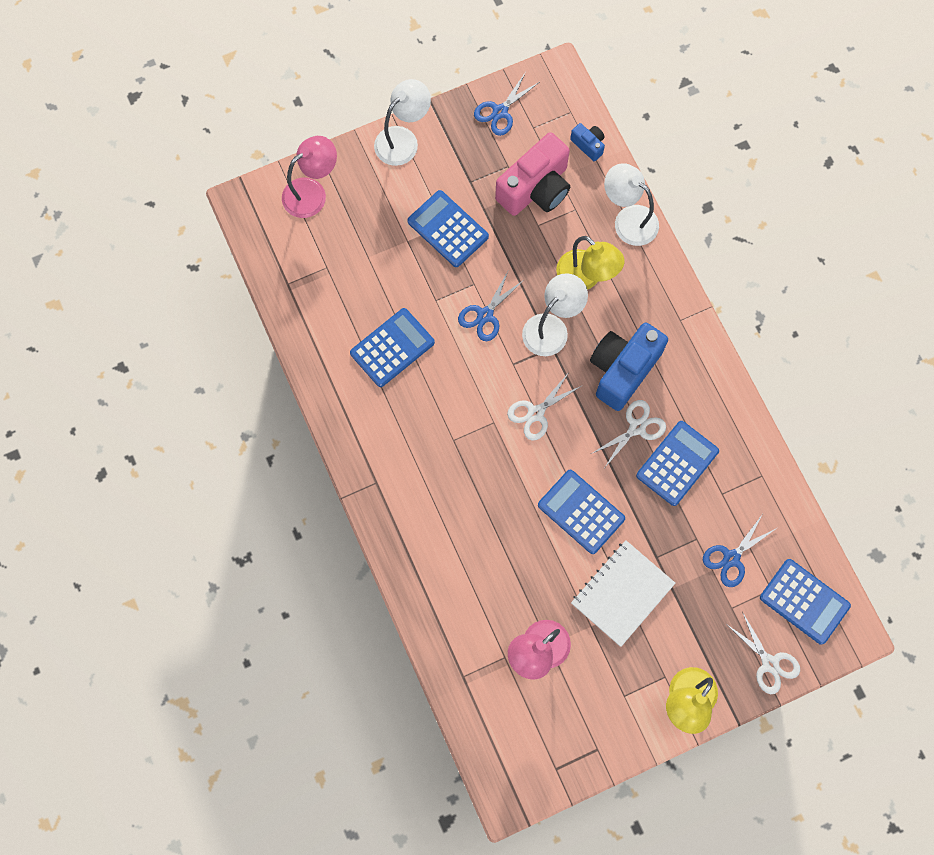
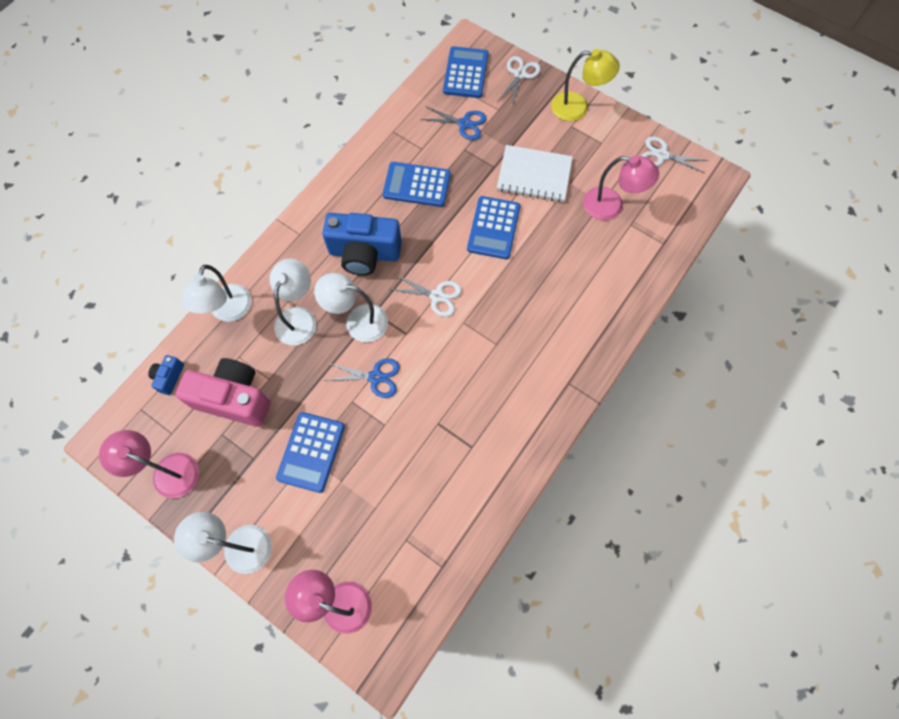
camera: 120 degrees left, 5 degrees down
blue calculator [350,308,435,387] -> none
blue scissors [474,72,539,136] -> pink lamp [99,430,199,498]
yellow lamp [556,236,624,290] -> white lamp [269,259,316,346]
white scissors [591,400,666,467] -> white scissors moved to [641,136,708,173]

